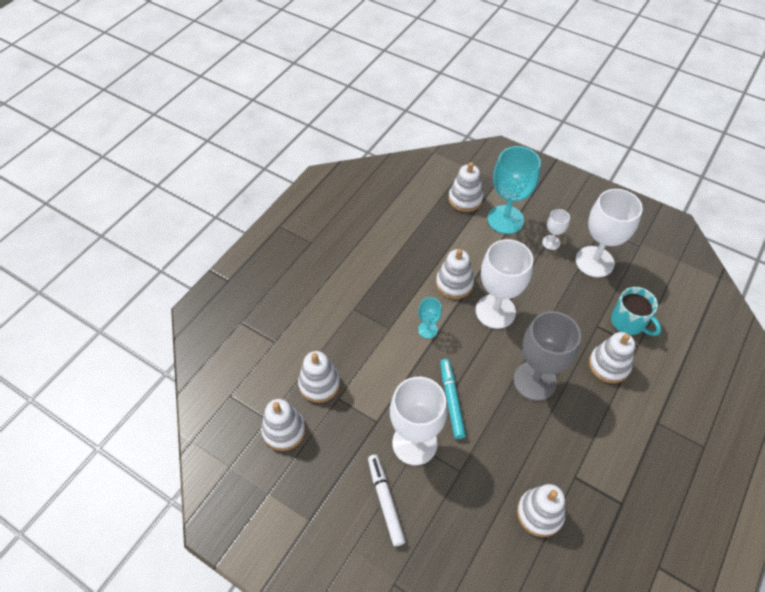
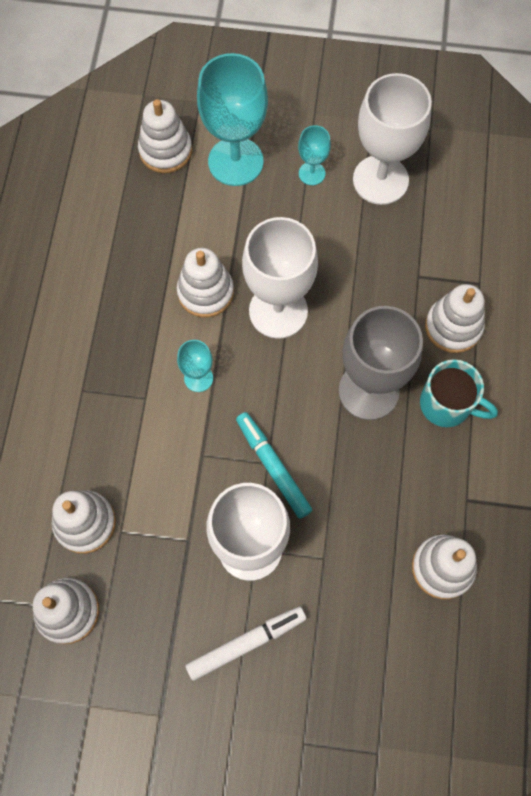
camera: 25 degrees left, 15 degrees up
white marker [368,454,406,546] -> white marker turned 105 degrees clockwise [186,607,306,681]
white goblet [542,209,570,250] -> turquoise goblet [298,125,331,185]
turquoise mug [611,287,662,336] -> turquoise mug moved to [420,359,498,427]

